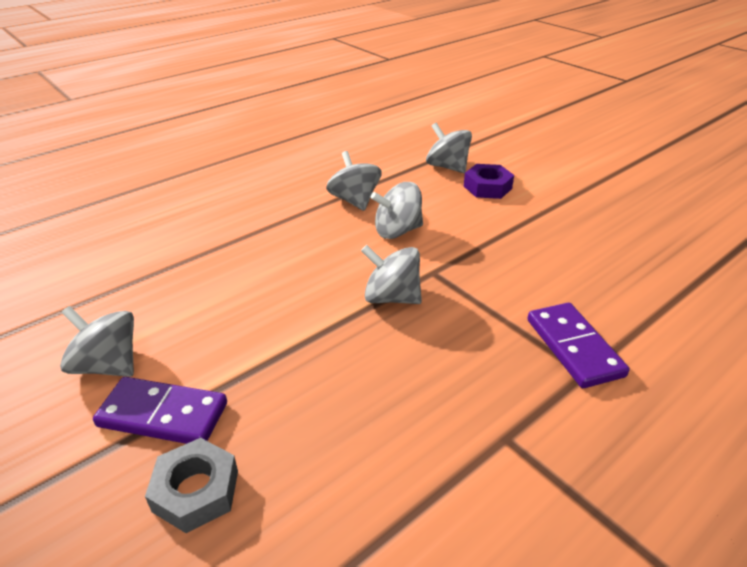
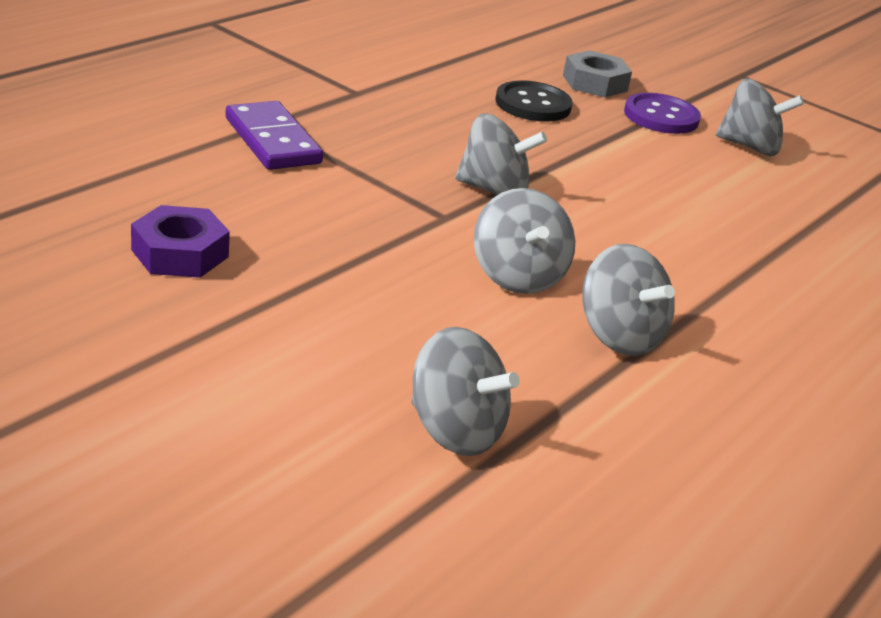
camera: 165 degrees right, 5 degrees down
purple domino [93,377,227,444] -> purple button [624,93,701,134]
grey spinning top [371,182,423,239] -> grey spinning top turned 105 degrees clockwise [474,188,575,294]
purple nut [464,164,514,199] -> purple nut moved to [131,205,230,278]
none -> black button [495,80,573,122]

